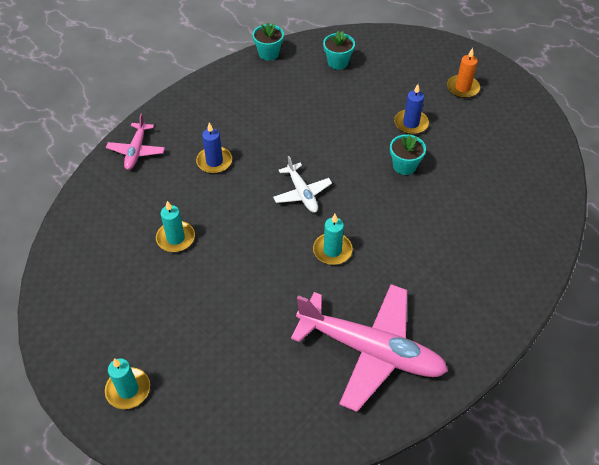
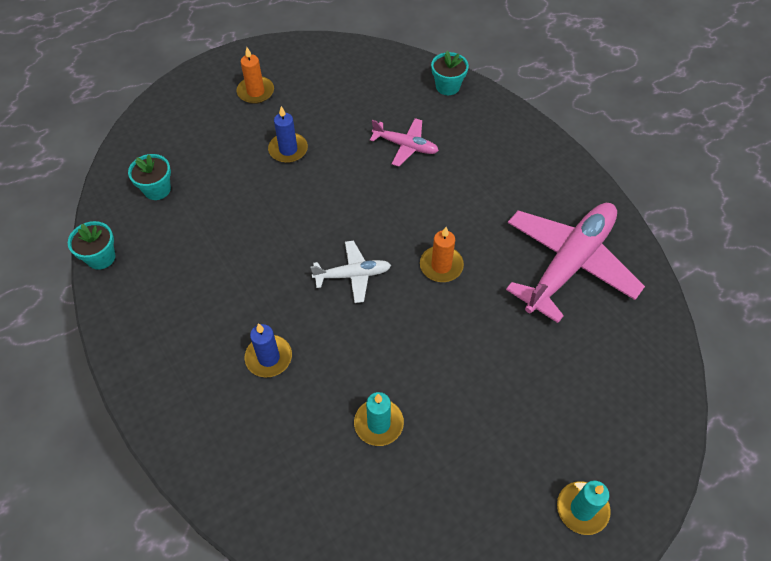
camera: 75 degrees left, 5 degrees up
pink plane [106,114,165,170] -> pink plane moved to [370,118,439,167]
turquoise candle [313,214,353,265] -> orange candle [420,227,464,282]
turquoise flower pot [390,134,426,175] -> turquoise flower pot moved to [431,51,469,95]

